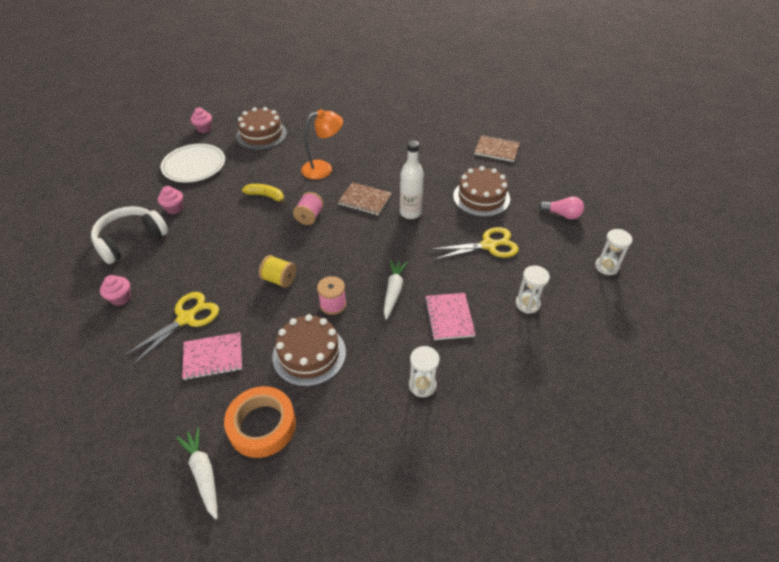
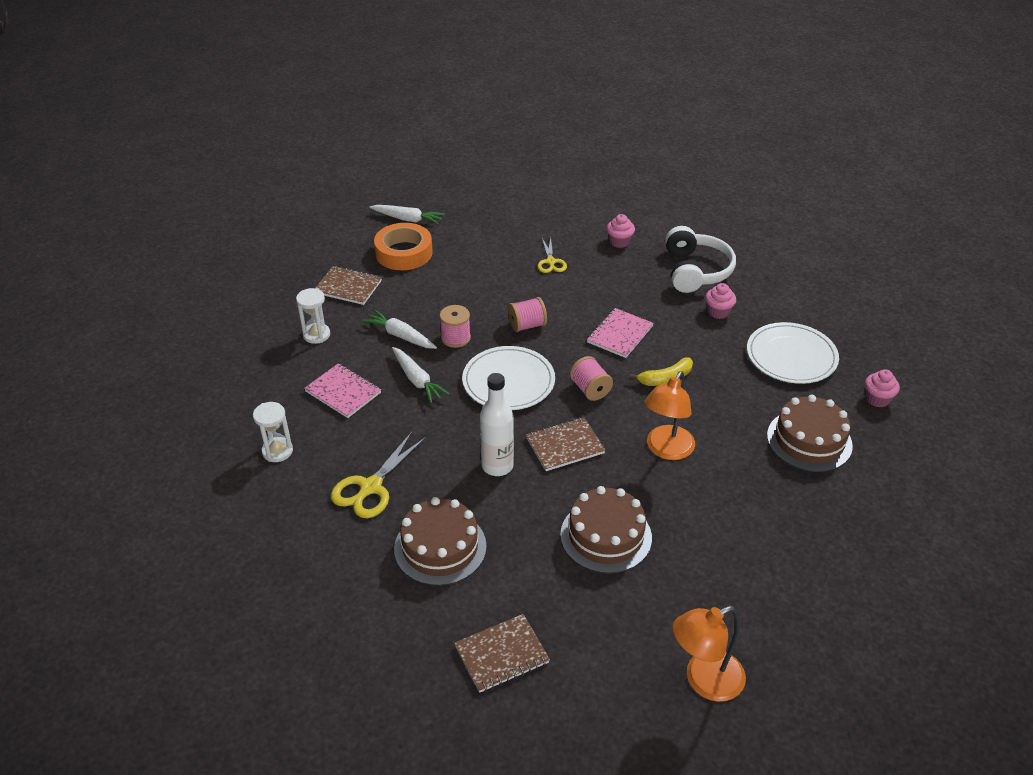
camera: 135 degrees right, 5 degrees down
yellow scissors [123,292,219,365] -> yellow scissors [538,238,567,273], size x0.62
pink notebook [182,332,242,380] -> pink notebook moved to [587,308,654,358]
yellow spool [259,255,296,288] -> pink spool [508,297,547,332]
brown cake [272,314,346,386] -> brown cake moved to [560,486,652,574]
pink light bulb [539,196,584,219] -> none
white hourglass [595,229,632,275] -> none
none -> brown notebook [315,266,382,305]
none -> white carrot [362,310,437,349]
none -> white plate [462,346,555,410]
none -> orange lamp [673,606,746,702]

